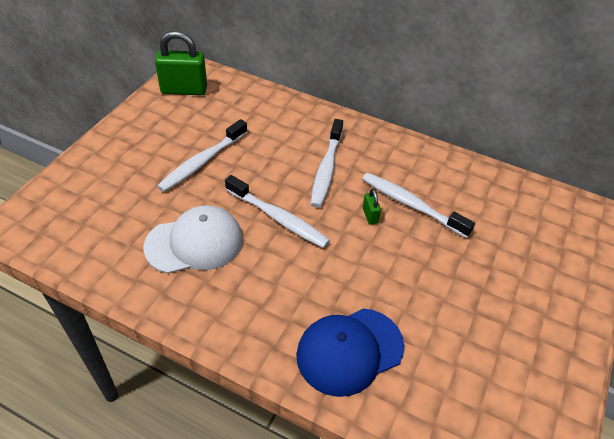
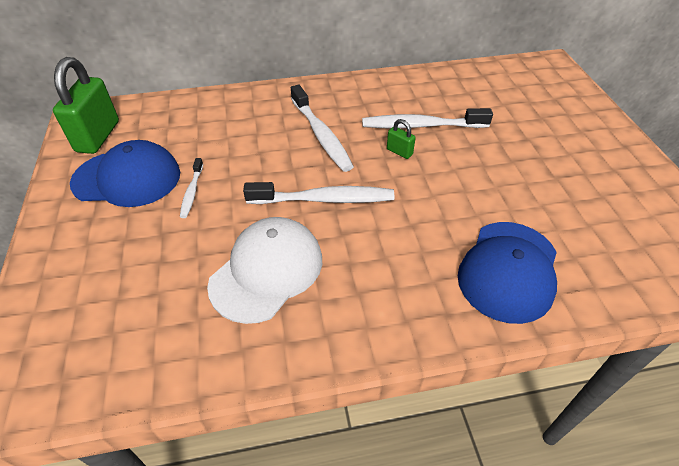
camera: 35 degrees left, 0 degrees up
green padlock [155,31,207,95] -> green padlock turned 45 degrees counterclockwise [53,57,119,154]
white toothbrush [157,119,247,192] -> white toothbrush [180,158,203,218], size x0.53
none -> blue cap [70,140,180,207]

